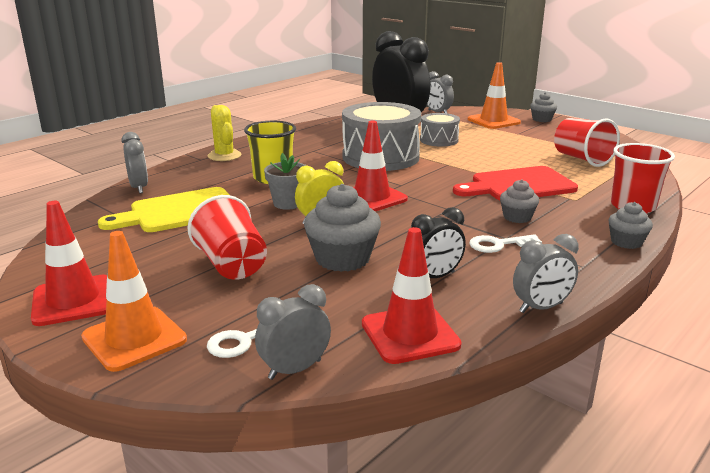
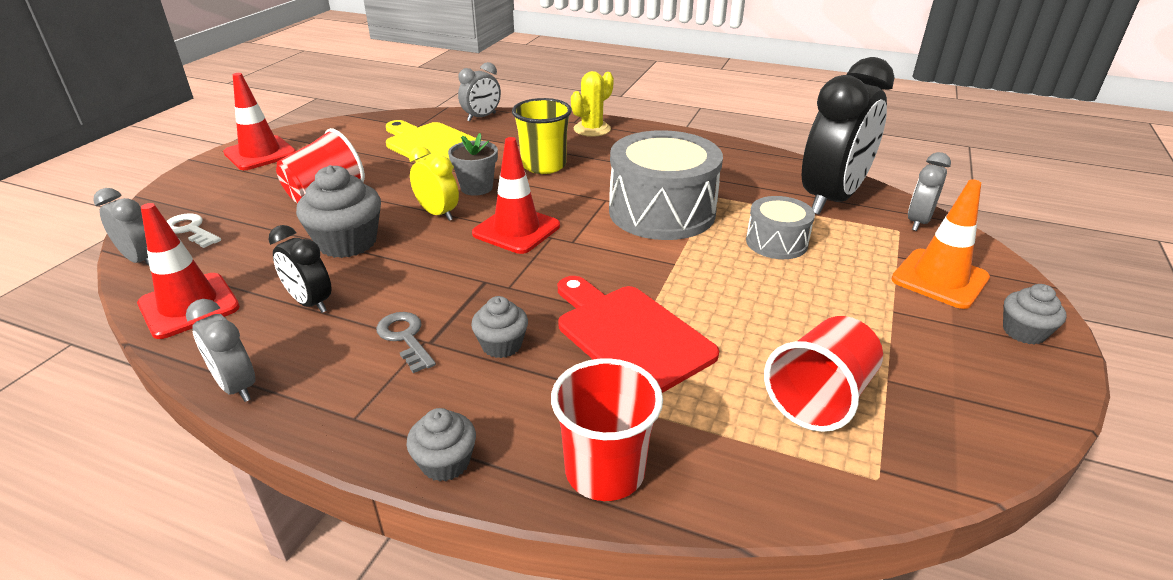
camera: 70 degrees right, 10 degrees up
orange traffic cone [81,231,187,372] -> none
white key [469,234,542,253] -> grey key [376,312,436,373]

